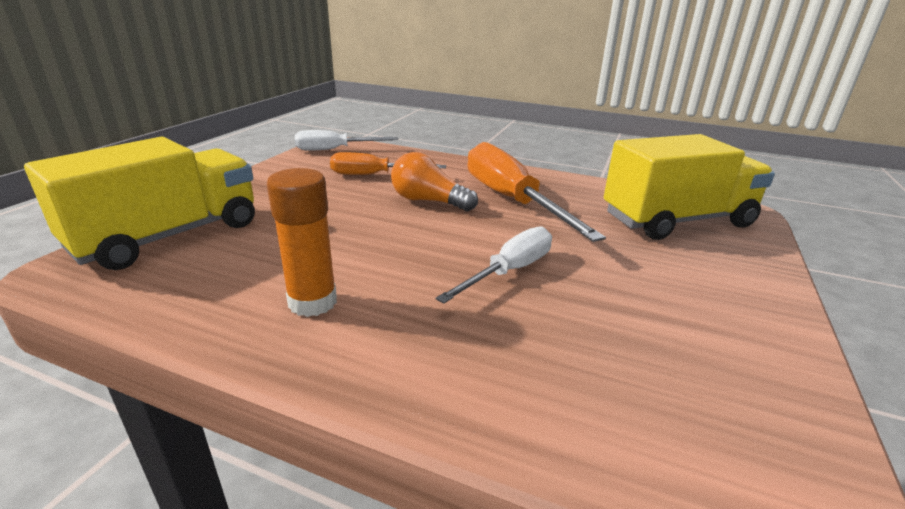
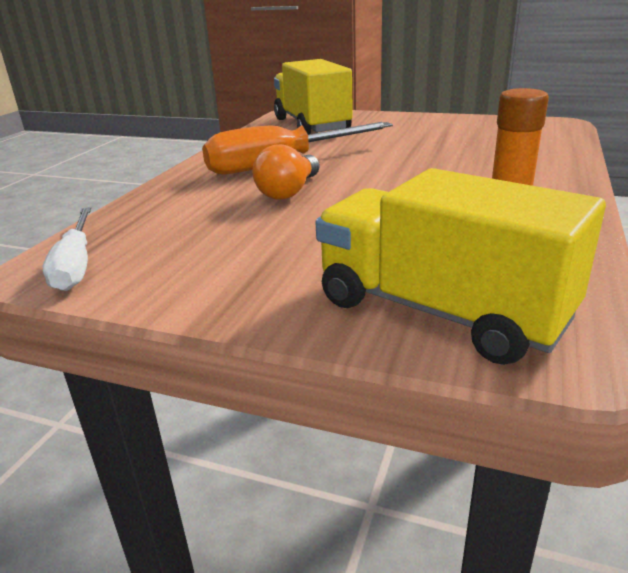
camera: 90 degrees left, 0 degrees up
orange screwdriver [330,152,446,175] -> none
white screwdriver [436,226,552,304] -> none

